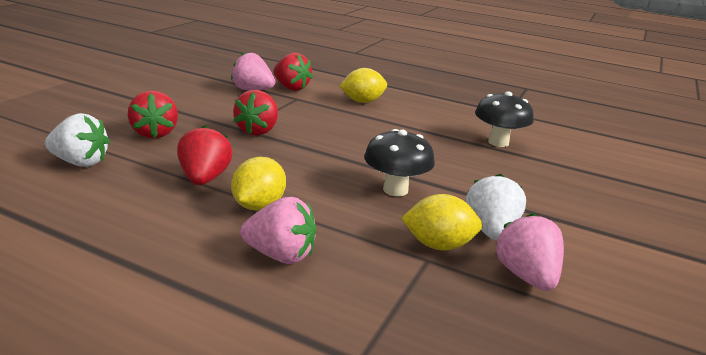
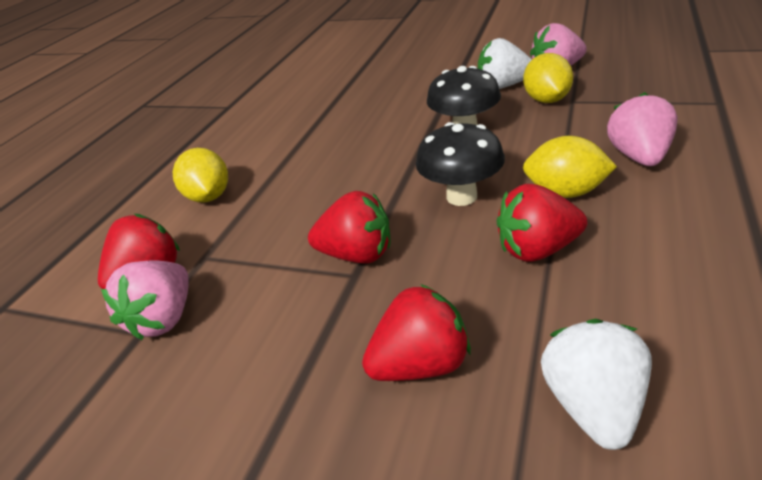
camera: 90 degrees left, 10 degrees up
black mushroom [475,91,534,147] -> black mushroom moved to [416,122,505,206]

